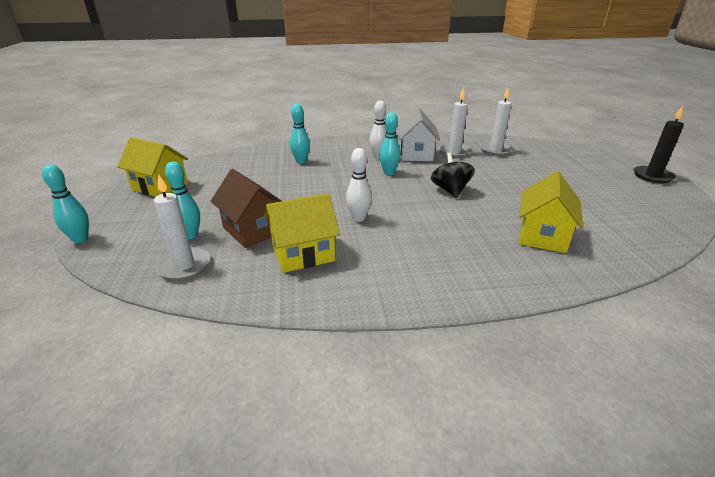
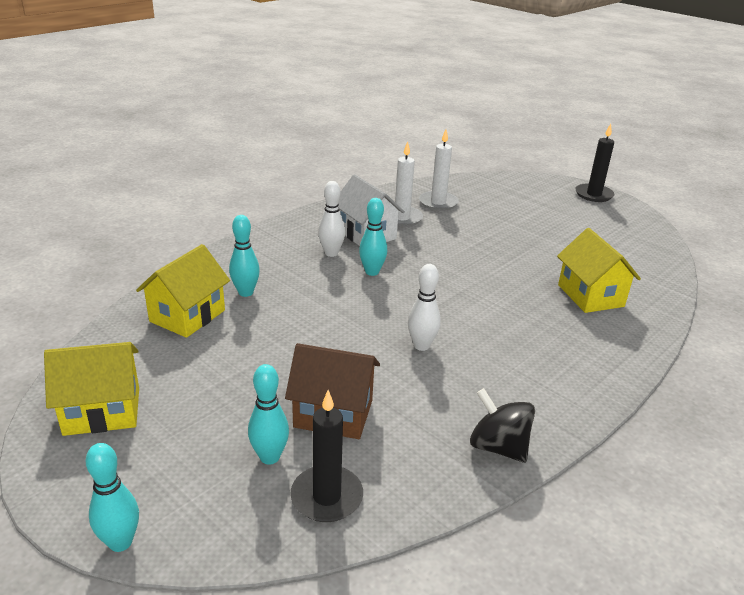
camera: 40 degrees left, 0 degrees up
white candle [154,174,210,280] -> black candle [290,390,363,522]
yellow house [264,193,340,273] -> yellow house moved to [136,244,230,338]
black spinning top [431,152,475,198] -> black spinning top moved to [470,388,535,463]

